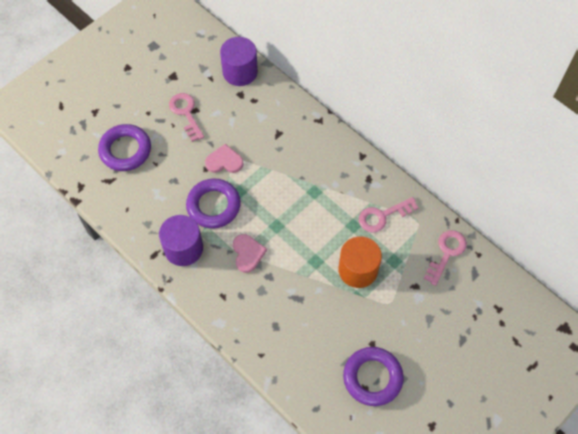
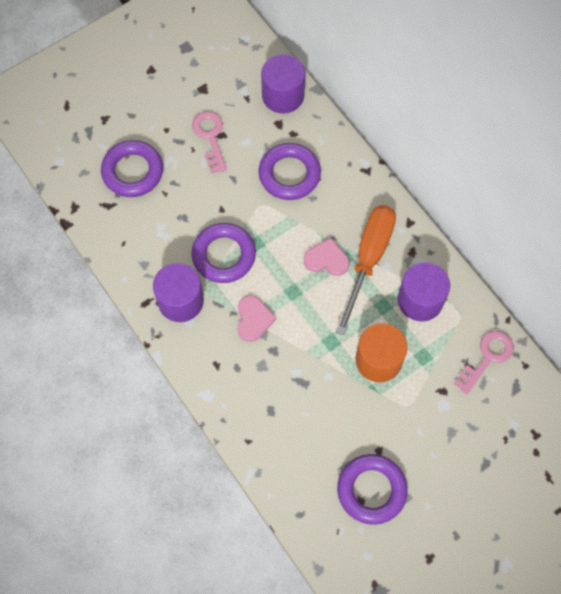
camera: 10 degrees right, 5 degrees up
pink heart [205,144,243,173] -> pink heart moved to [303,238,350,276]
pink key [359,197,419,233] -> purple cylinder [398,262,450,321]
none -> purple ring [258,143,321,200]
none -> orange screwdriver [336,205,396,335]

